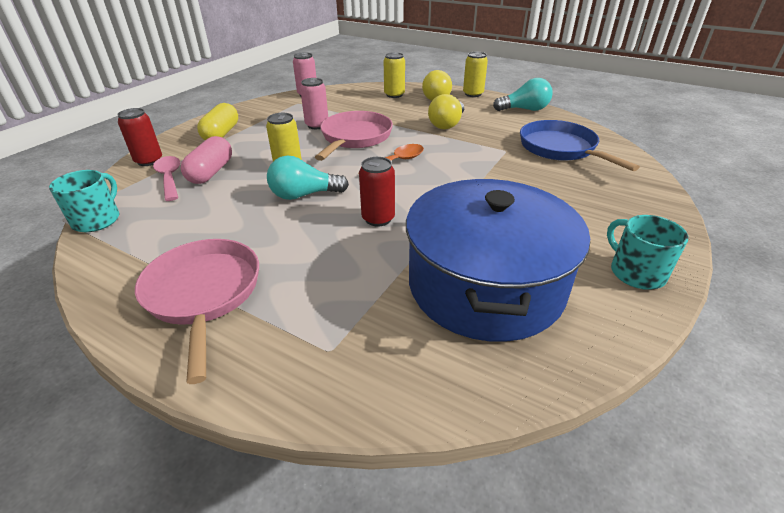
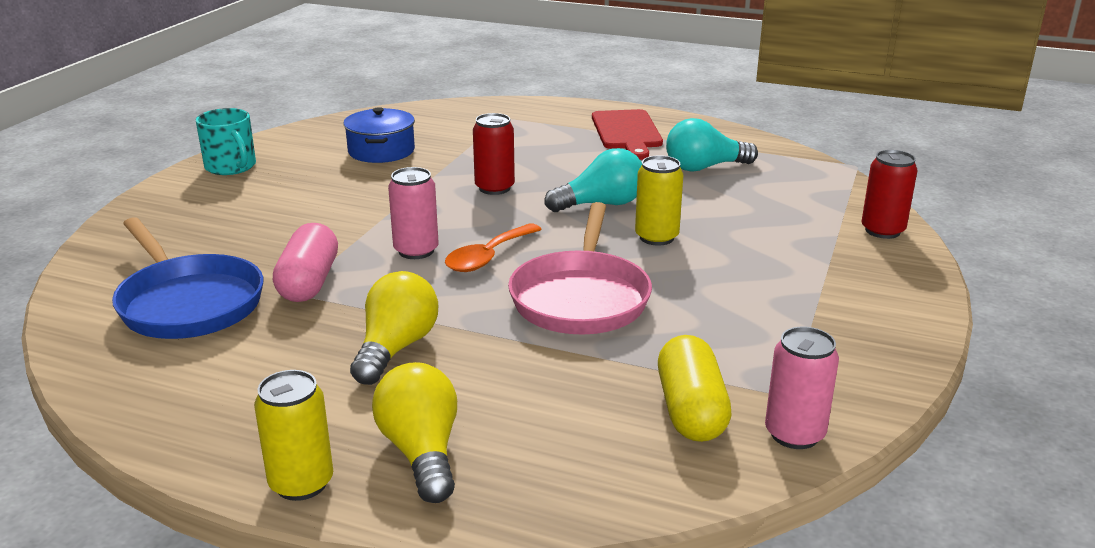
camera: 170 degrees right, 10 degrees down
turquoise mug [49,170,119,232] -> none
pink pan [135,239,259,384] -> red cutting board [592,109,663,160]
pink spoon [153,156,180,201] -> none
pink capsule [181,136,232,184] -> pink capsule moved to [273,223,338,302]
yellow capsule [197,103,238,140] -> yellow capsule moved to [658,335,732,442]
pink can [300,78,328,129] -> pink can moved to [388,167,439,259]
yellow can [384,52,405,98] -> none
blue pot [406,179,590,342] -> blue pot [343,107,415,163], size x0.47
turquoise light bulb [493,78,553,111] -> turquoise light bulb moved to [666,118,758,172]

